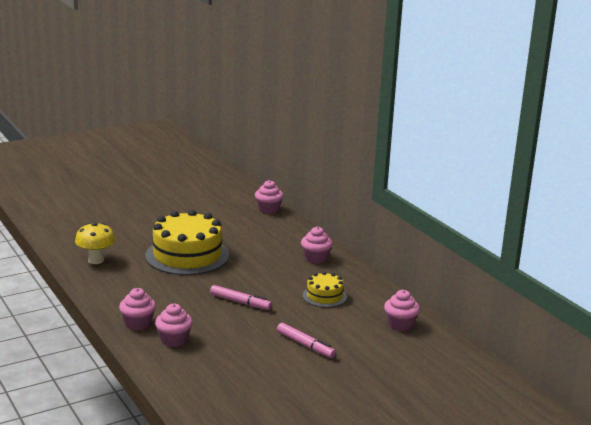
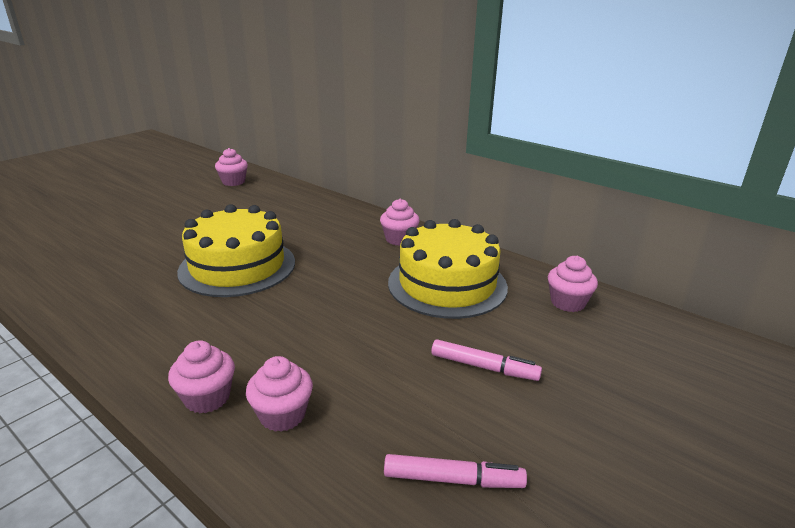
camera: 20 degrees left, 5 degrees up
yellow mushroom [75,222,115,264] -> none
pink marker [210,285,272,310] -> pink marker moved to [384,454,527,488]
pink cupcake [255,180,283,214] -> pink cupcake moved to [215,148,248,186]
yellow cake [303,271,347,307] -> yellow cake [388,219,508,319], size x2.01

